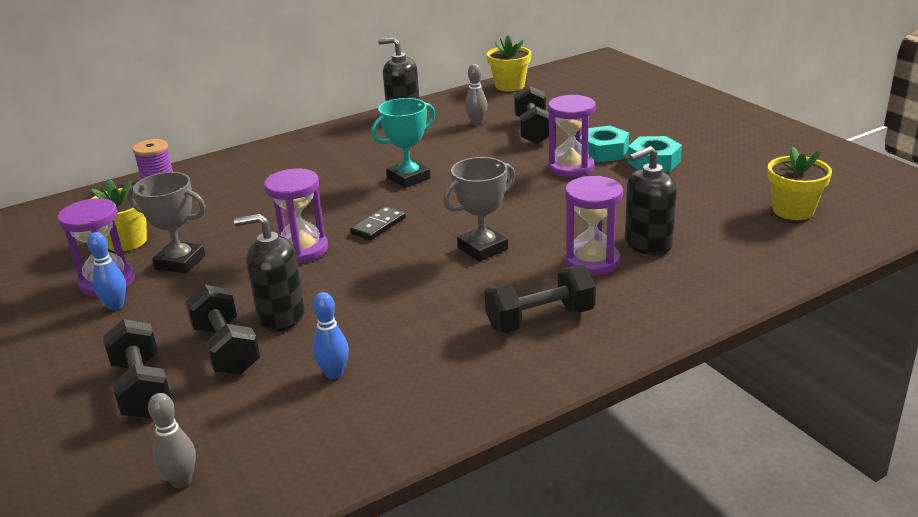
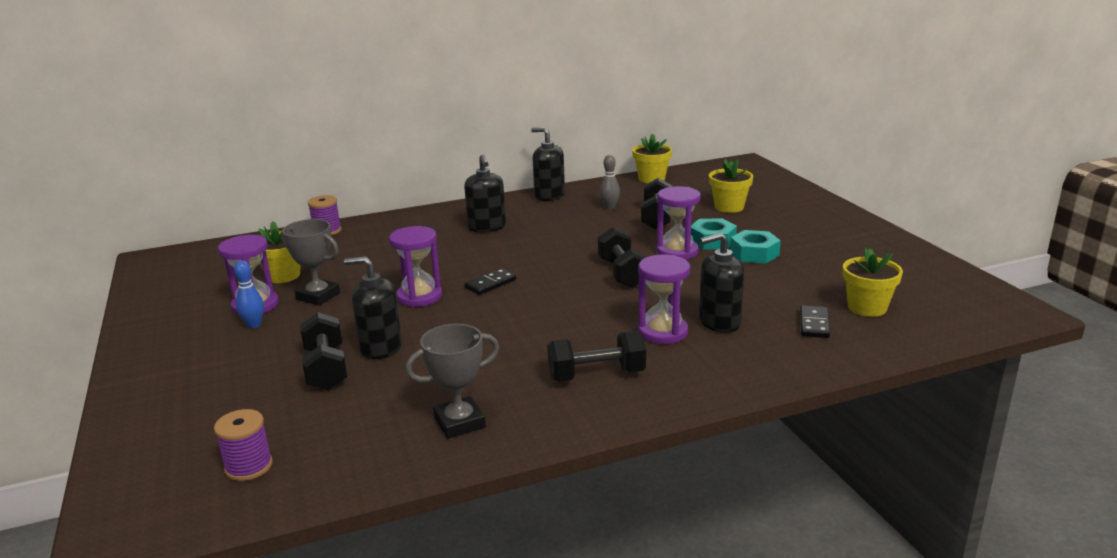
camera: 10 degrees right, 5 degrees down
black dumbbell [103,319,172,419] -> black dumbbell moved to [598,227,646,288]
grey bowling pin [148,393,196,488] -> purple spool [214,409,273,481]
blue bowling pin [313,292,349,379] -> none
turquoise trophy [371,98,435,188] -> none
grey trophy [443,157,515,262] -> grey trophy moved to [406,324,499,439]
none -> black soap dispenser [464,155,506,233]
none -> yellow flower pot [709,159,753,213]
none -> black domino [800,305,830,338]

